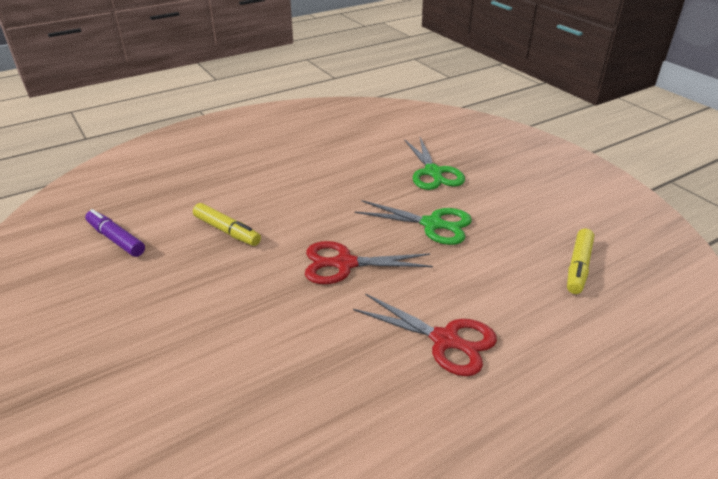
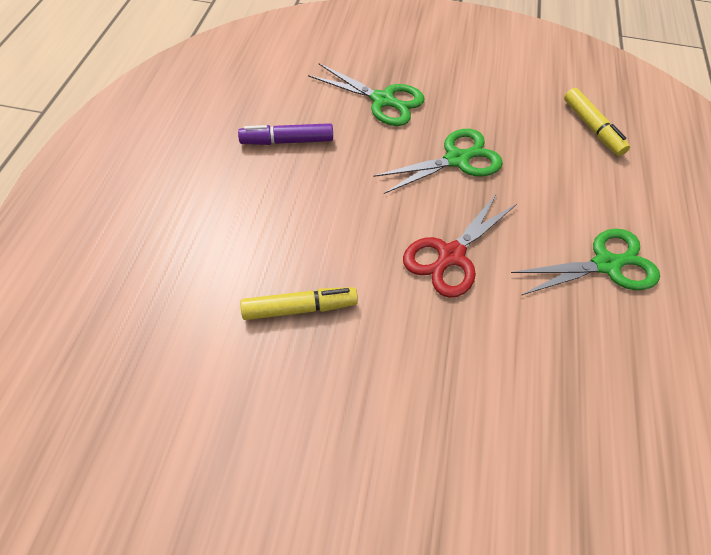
camera: 50 degrees left, 20 degrees up
purple marker [85,209,145,257] -> purple marker moved to [238,123,333,145]
red scissors [353,293,497,376] -> green scissors [511,229,660,295]

